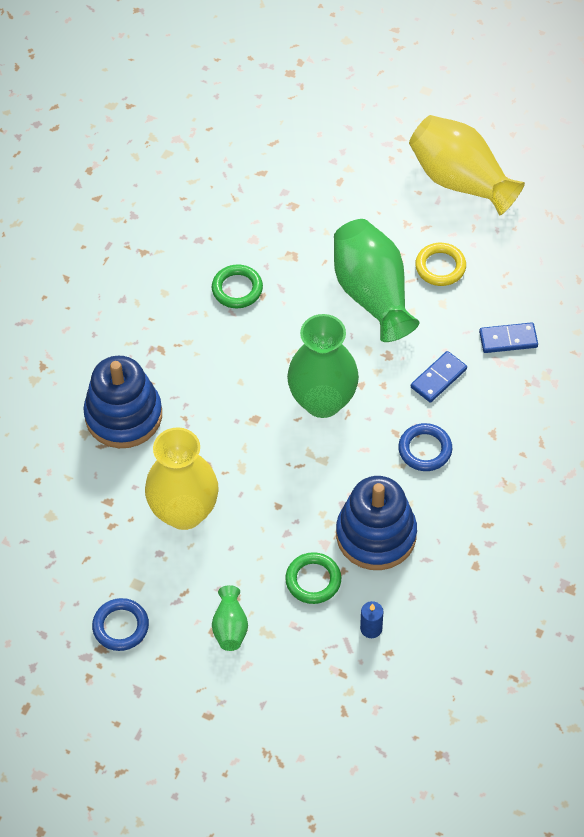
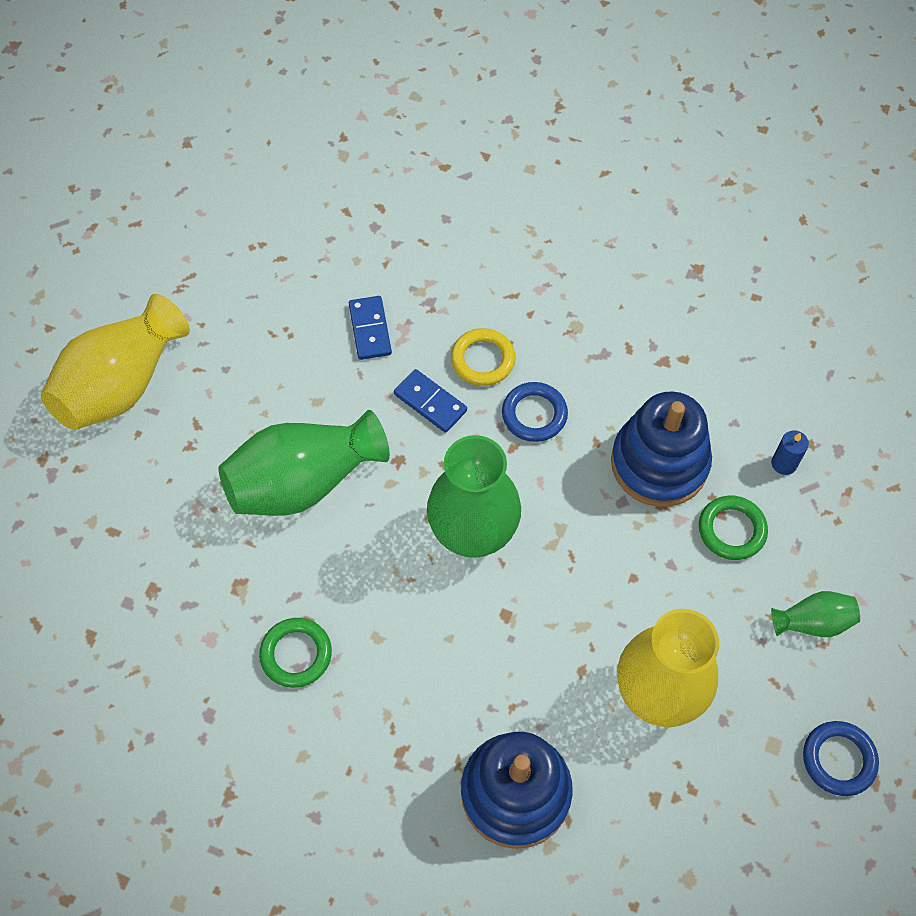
camera: 95 degrees left, 5 degrees up
yellow ring [415,243,466,286] -> yellow ring moved to [451,328,515,386]

